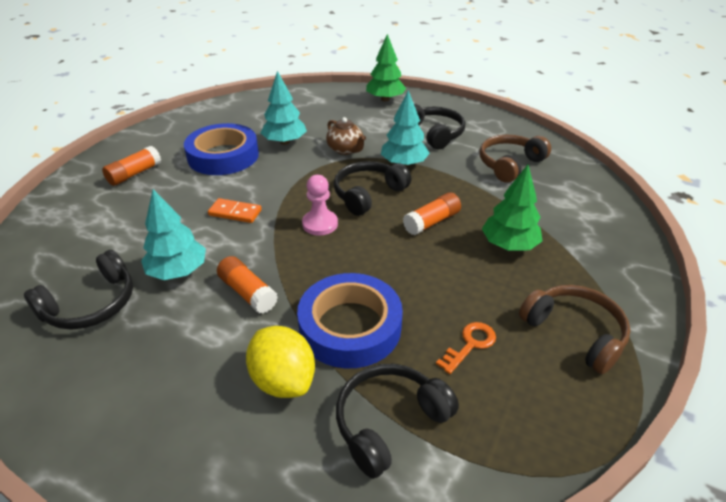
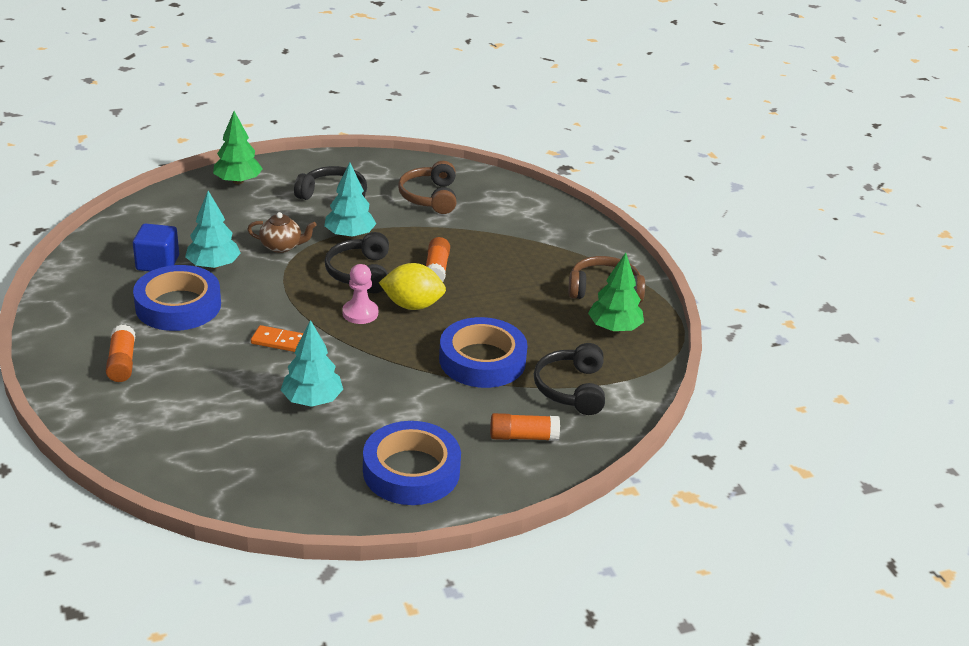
camera: 50 degrees left, 5 degrees down
black headphones [24,250,133,330] -> none
orange domino [208,198,262,223] -> orange domino turned 45 degrees clockwise [251,325,303,352]
orange glue stick [217,256,278,314] -> orange glue stick moved to [490,413,560,441]
yellow lemon [246,326,315,398] -> yellow lemon moved to [379,263,446,310]
orange key [436,322,496,374] -> none
green tree [482,165,542,251] -> green tree moved to [588,253,644,332]
none -> blue cube [133,223,179,271]
none -> blue tape [363,421,461,505]

